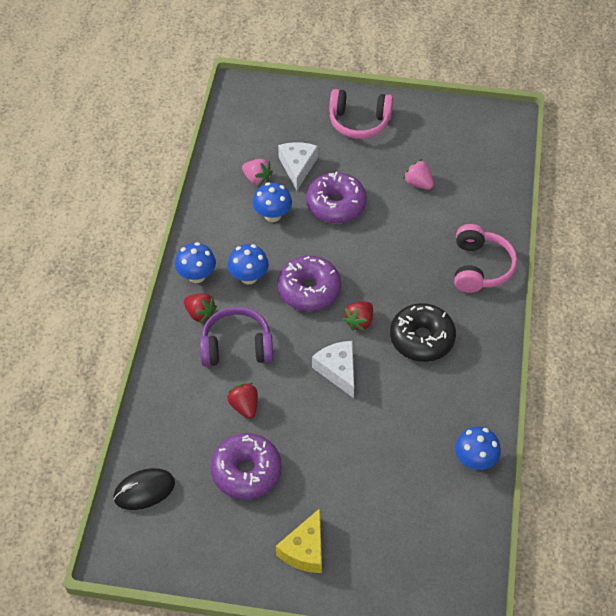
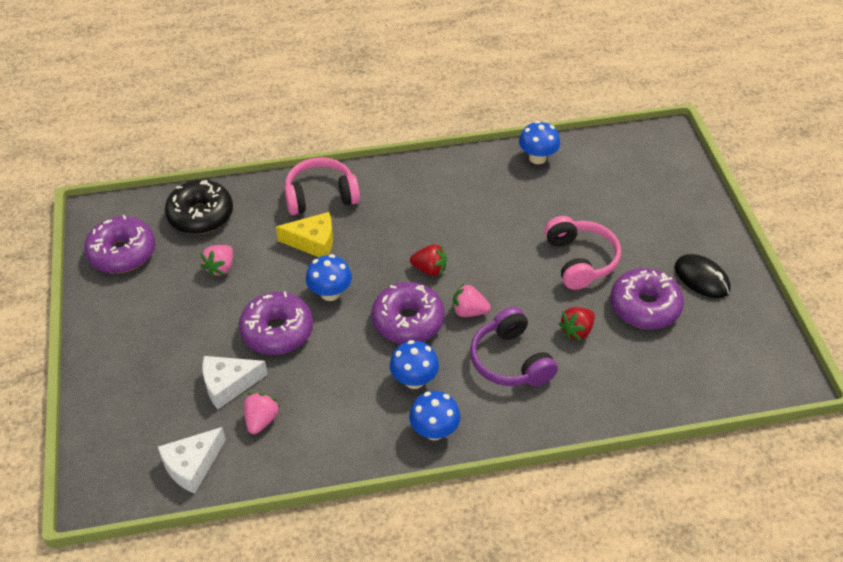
camera: 110 degrees left, 5 degrees down
black mouse [113,468,175,510] -> black mouse moved to [674,254,731,298]
red strawberry [184,293,217,323] -> none
blue mushroom [253,182,292,222] -> blue mushroom moved to [306,254,352,301]
yellow cheese [276,508,322,573] -> yellow cheese moved to [276,212,333,257]
white cheese [312,341,354,398] -> white cheese moved to [158,427,226,494]
pink headphones [329,89,393,139] -> pink headphones moved to [545,216,621,290]
black donut [390,303,456,362] -> black donut moved to [165,180,233,234]
none -> purple donut [84,215,155,273]
none -> pink strawberry [453,283,491,317]

